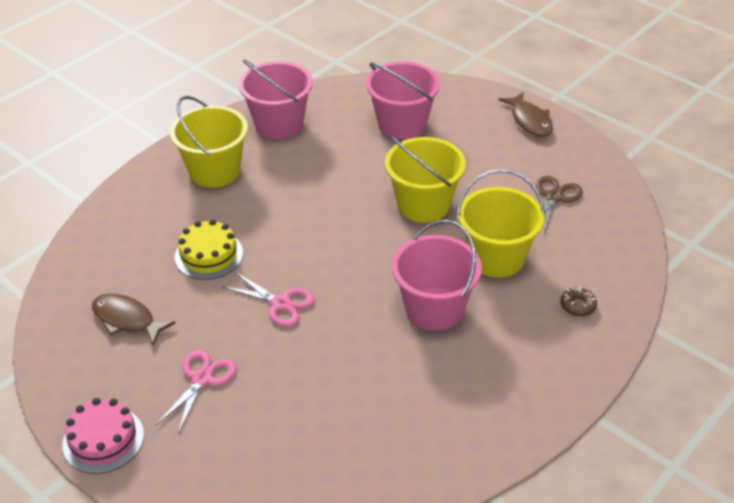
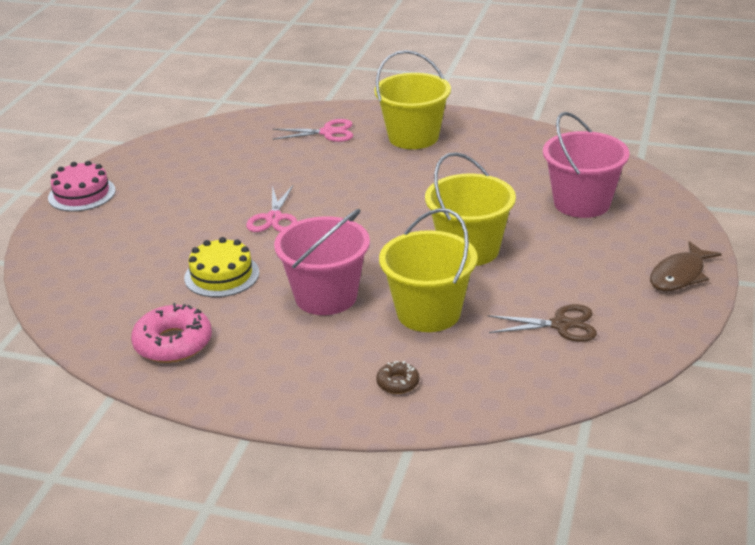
camera: 65 degrees right, 10 degrees down
brown fish [92,294,176,346] -> none
pink scissors [156,350,237,434] -> pink scissors moved to [272,119,353,142]
yellow cake [175,219,243,280] -> yellow cake moved to [184,237,259,297]
pink bucket [239,60,313,139] -> none
none -> pink donut [131,303,212,363]

